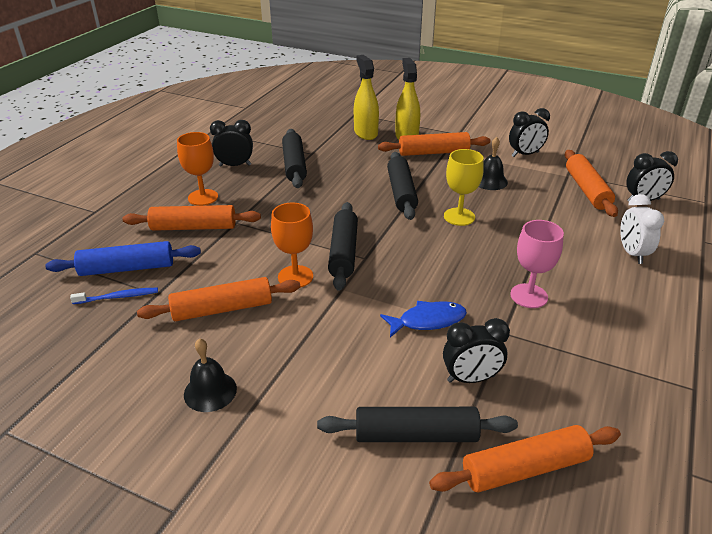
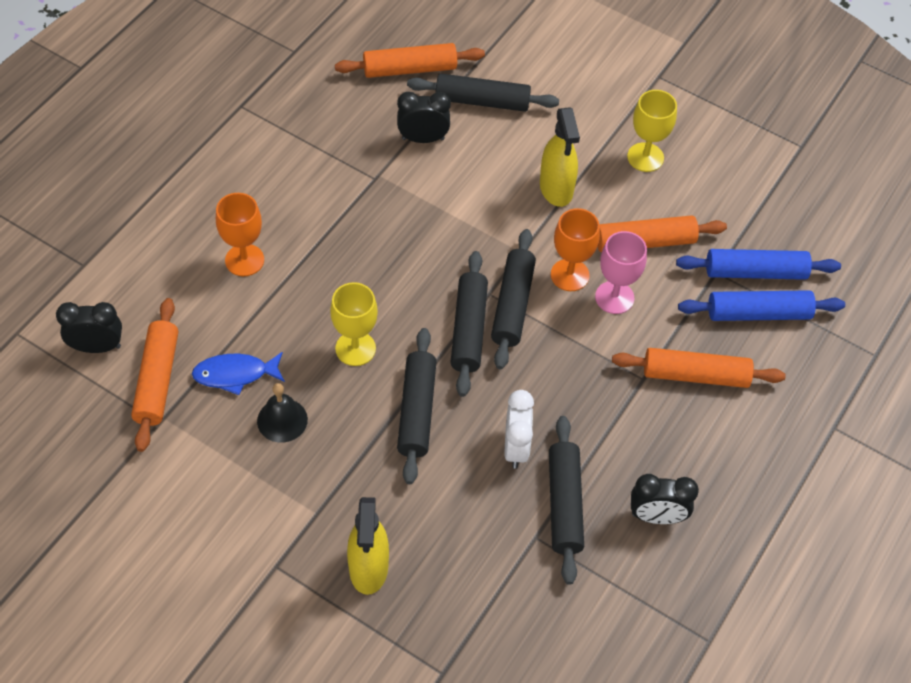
camera: 175 degrees left, 20 degrees up
blue toothbrush [70,288,158,304] -> blue rolling pin [676,249,841,280]
orange goblet [177,132,218,206] -> orange goblet moved to [216,193,264,276]
black bell [184,338,237,412] -> yellow goblet [627,90,677,172]
yellow spray bottle [354,55,379,140] -> yellow spray bottle moved to [540,107,580,207]
orange rolling pin [378,132,490,156] -> none
blue fish [380,301,467,337] -> blue fish moved to [192,352,285,395]
black clock [509,108,550,157] -> none
pink goblet [510,220,564,308] -> pink goblet moved to [595,231,647,314]
white clock [620,194,664,264] -> white clock moved to [505,390,534,469]
none -> black rolling pin [451,251,488,397]

